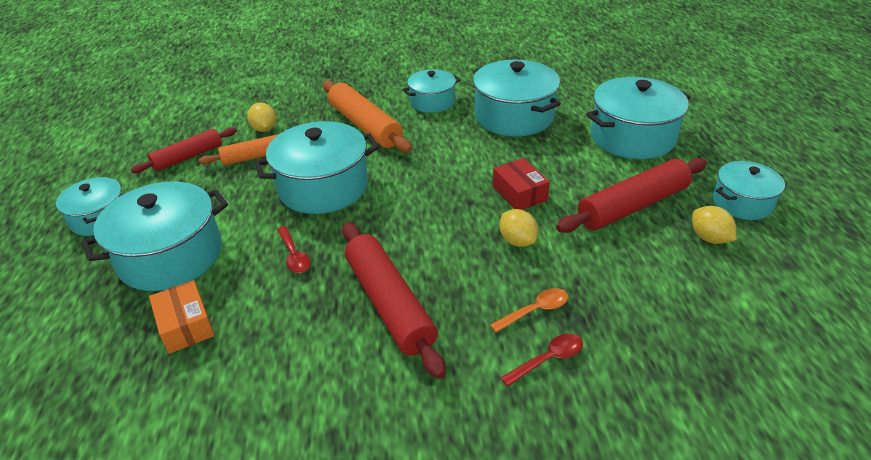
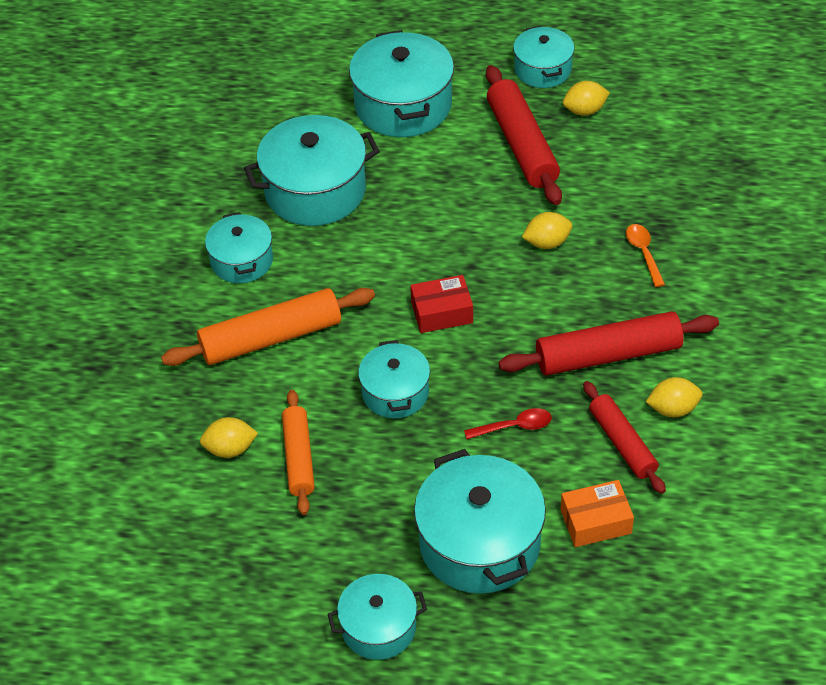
camera: 75 degrees left, 10 degrees up
red rolling pin [130,127,237,173] -> red rolling pin moved to [583,381,666,494]
turquoise pot [255,121,379,214] -> turquoise pot [358,340,430,418], size x0.60
red box [493,158,550,210] -> red box moved to [410,275,473,333]
red spoon [501,333,583,387] -> none
none -> yellow lemon [646,377,702,418]

